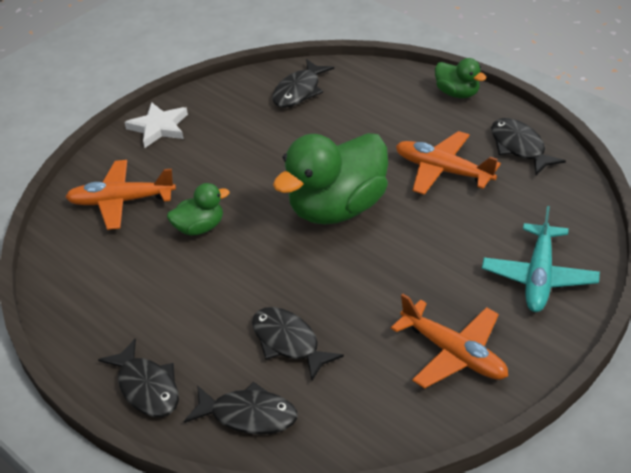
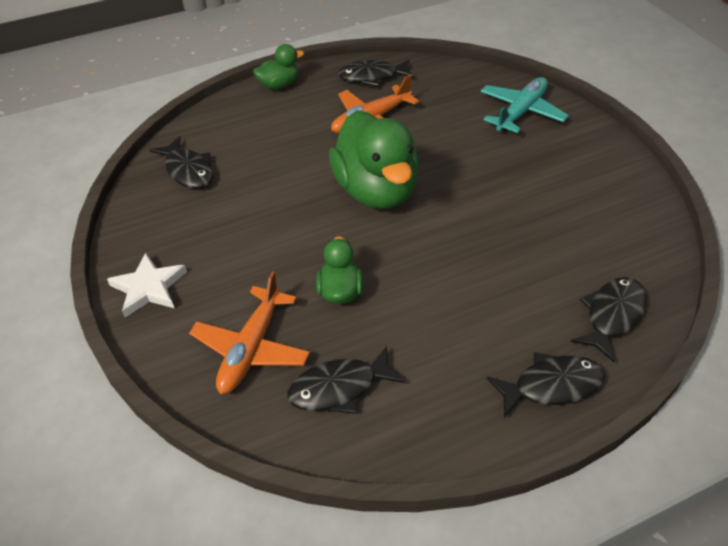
camera: 70 degrees left, 5 degrees up
black fish [252,307,344,381] -> black fish moved to [287,346,405,414]
orange plane [391,294,508,389] -> none
turquoise plane [482,206,600,312] -> turquoise plane turned 90 degrees counterclockwise [481,77,569,133]

